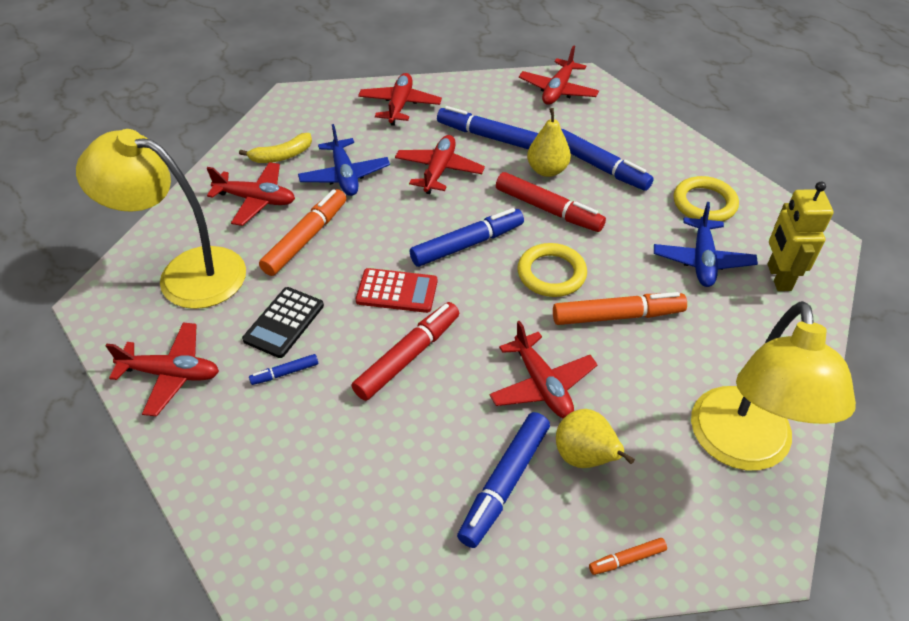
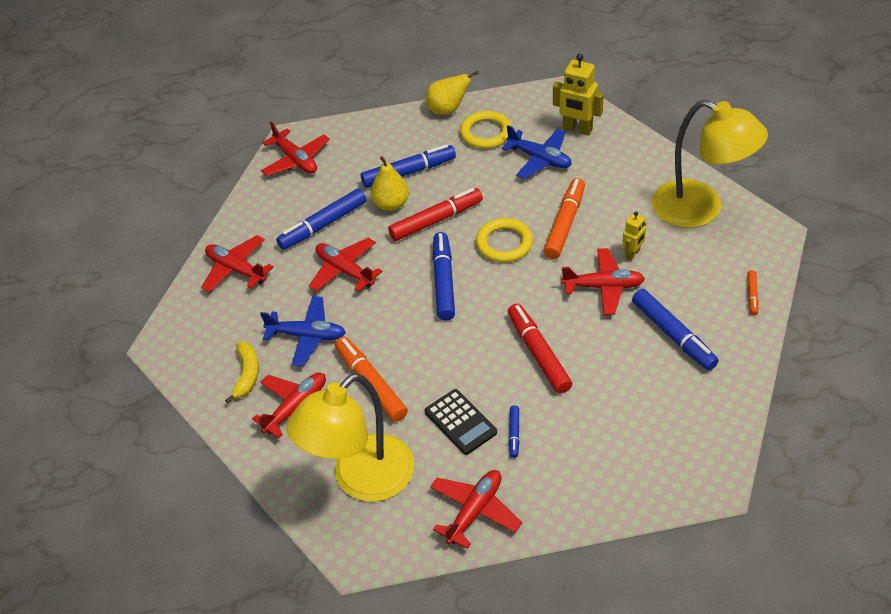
camera: 60 degrees left, 0 degrees up
red calculator [356,268,437,313] -> none
yellow pear [556,409,635,468] -> yellow pear moved to [426,71,479,115]
none -> yellow robot [622,211,646,261]

